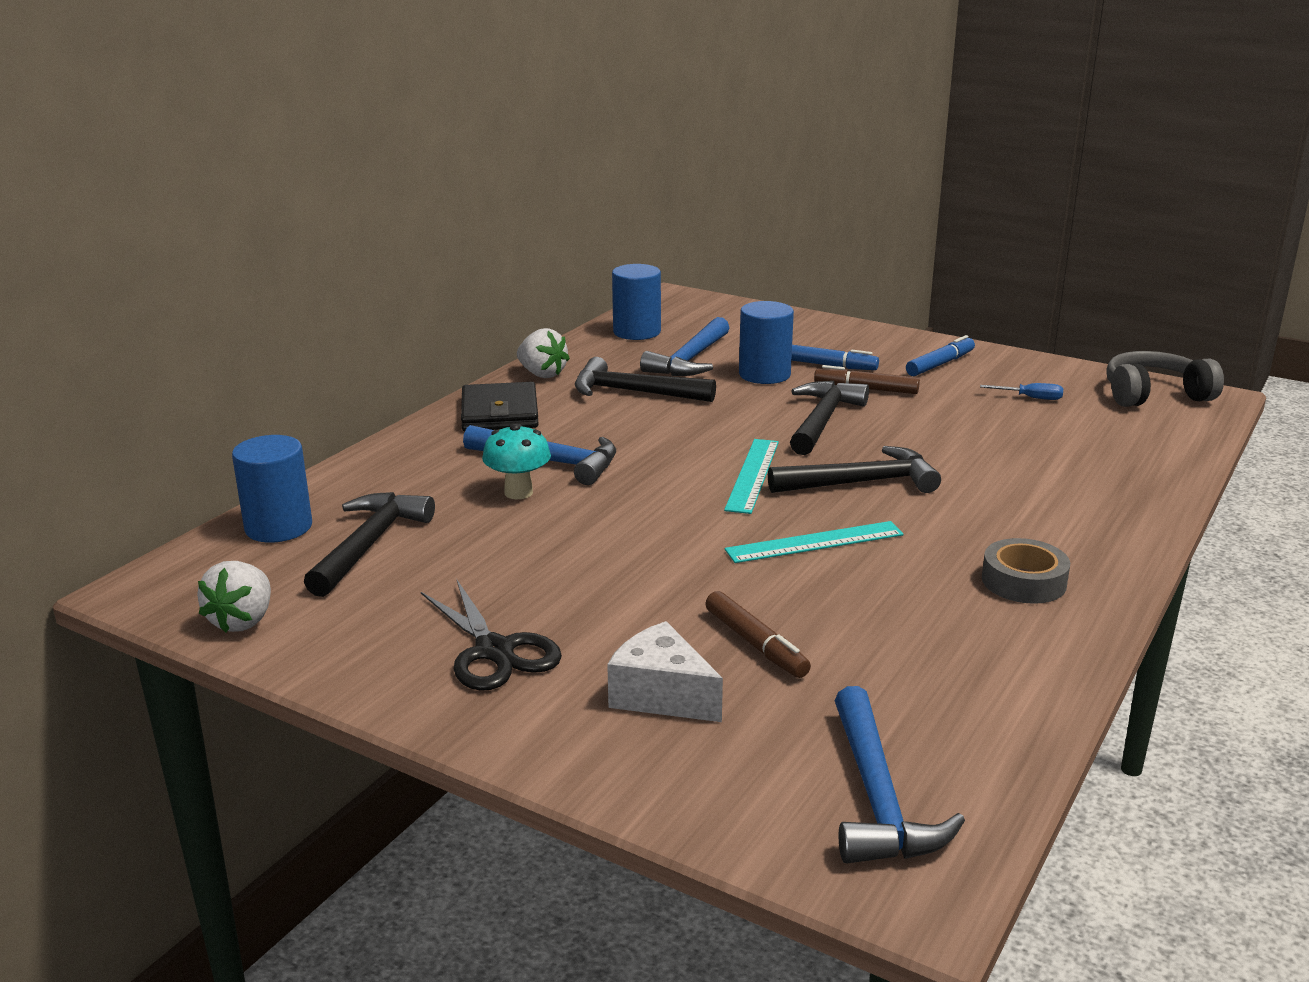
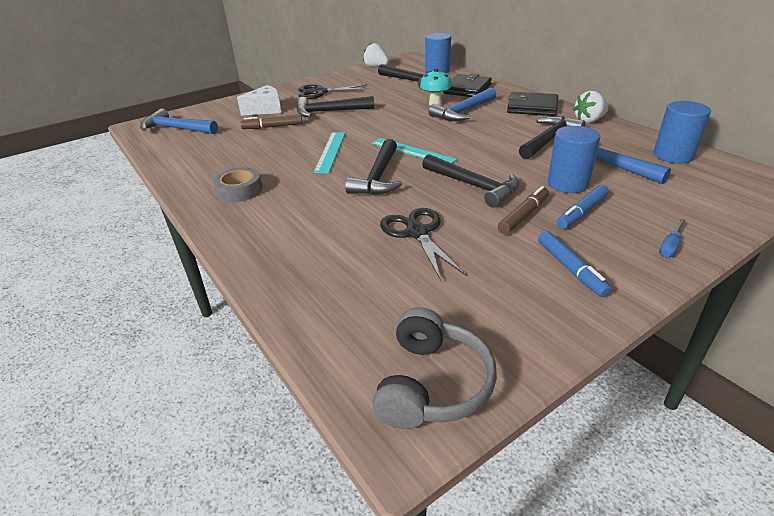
camera: 115 degrees right, 10 degrees up
blue screwdriver [980,383,1063,400] -> blue screwdriver moved to [659,219,685,258]
none -> black hammer [297,96,374,117]
none -> black scissors [380,208,466,280]
none -> black wallet [443,73,492,97]

